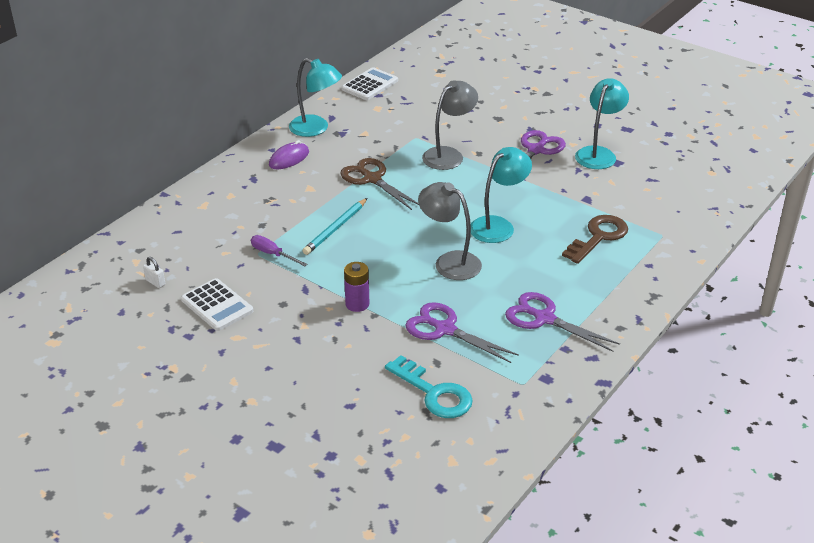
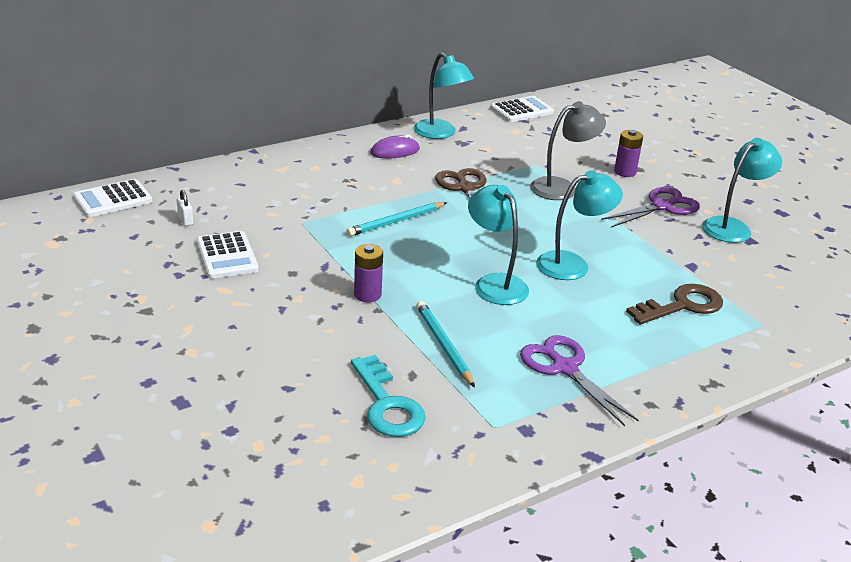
camera: 20 degrees right, 5 degrees down
purple screwdriver [251,235,307,267] -> none
purple scissors [405,302,519,363] -> turquoise pencil [416,301,475,388]
grey lamp [418,182,482,280] -> turquoise lamp [468,185,529,305]
none -> white calculator [73,179,152,217]
none -> purple battery [614,130,643,177]

